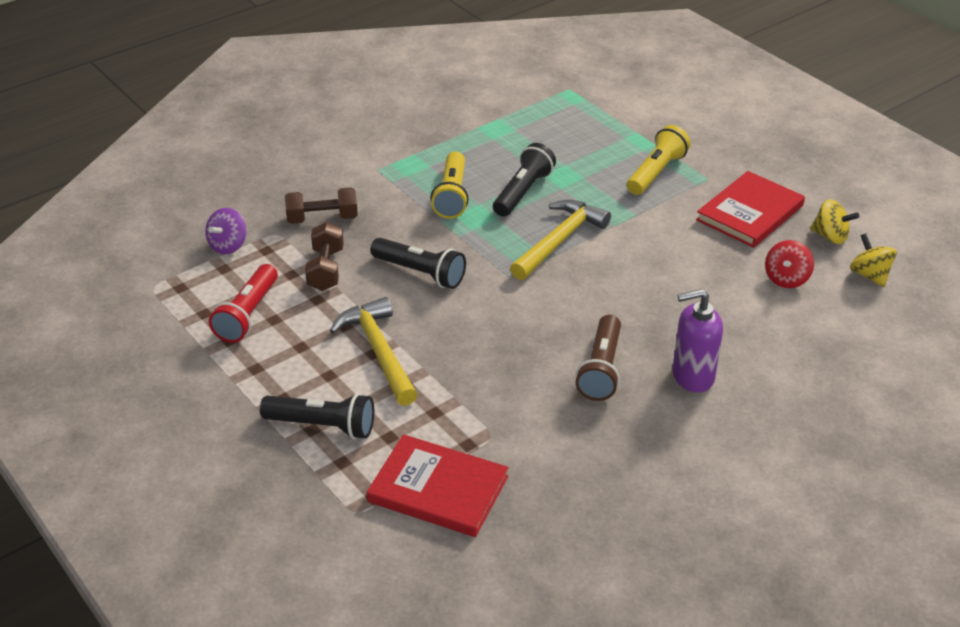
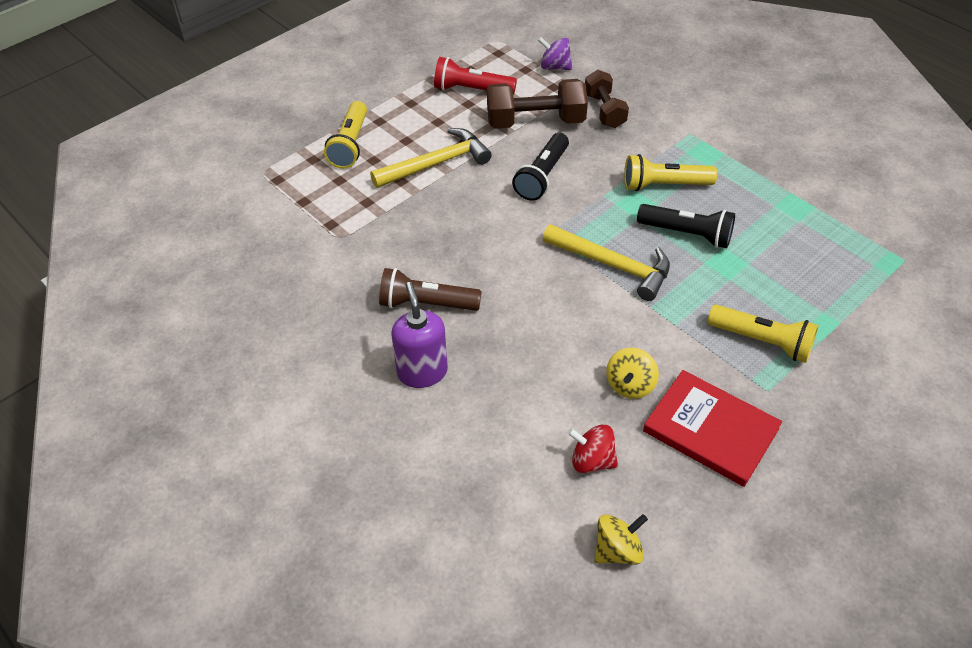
camera: 85 degrees right, 10 degrees up
black flashlight [260,393,374,439] -> yellow flashlight [324,101,367,169]
brown dumbbell [305,222,344,291] -> brown dumbbell [487,79,588,129], size x1.53
red book [367,434,509,537] -> none
yellow spinning top [810,199,859,244] -> yellow spinning top moved to [606,348,659,399]

